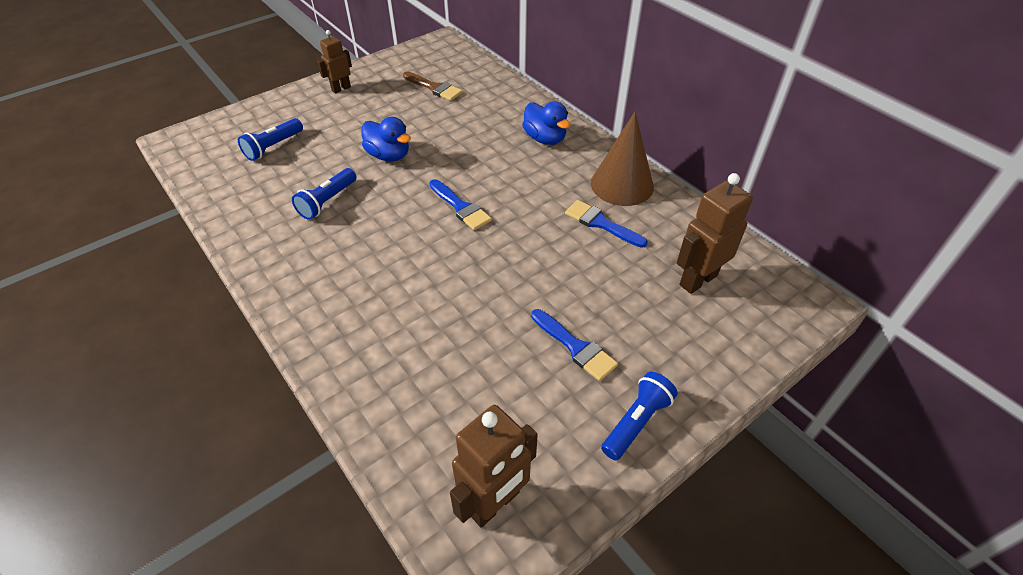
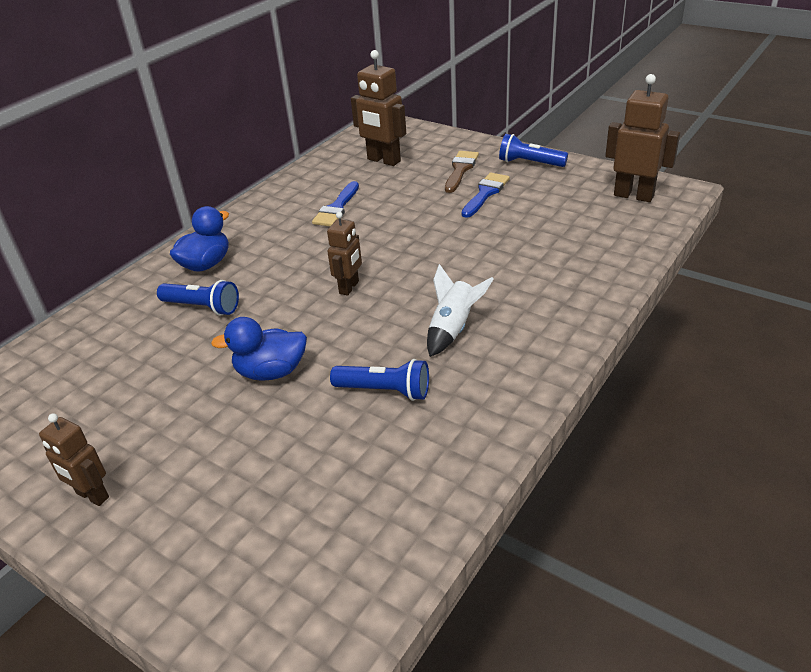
camera: 105 degrees left, 10 degrees down
blue flashlight [238,118,303,161] -> blue flashlight moved to [157,280,239,315]
blue duck [362,117,411,161] -> blue duck turned 120 degrees counterclockwise [211,317,307,381]
brown brush [403,71,463,101] -> brown brush moved to [445,151,479,193]
blue brush [429,179,492,230] -> brown robot [327,212,362,296]
brown cone [591,112,654,206] -> none
none -> white rocket [427,264,494,357]

